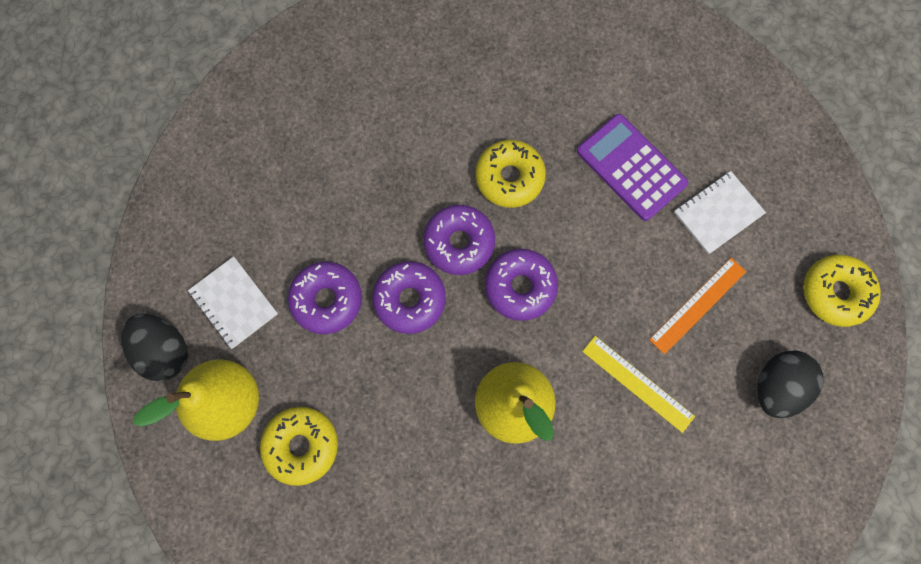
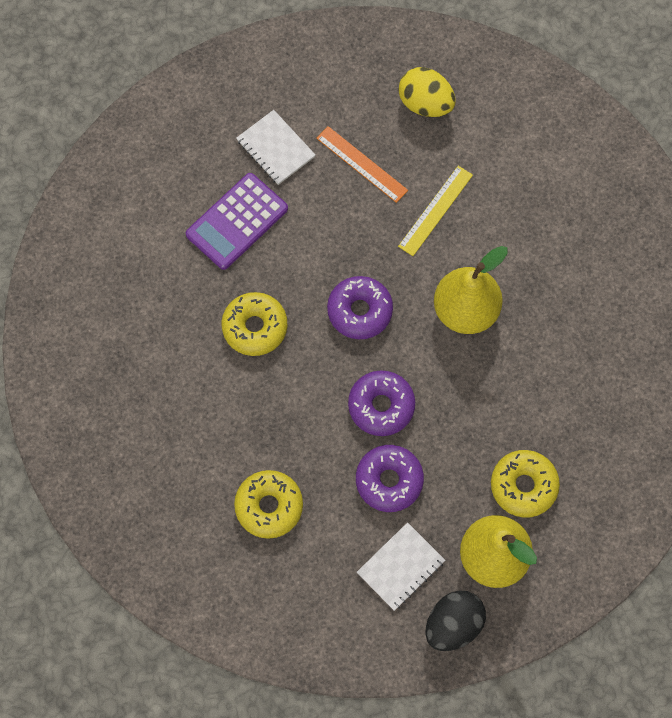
camera: 95 degrees left, 5 degrees down
purple donut [423,205,495,275] -> none
black egg [757,351,823,418] -> yellow egg [398,67,455,117]
yellow donut [804,255,881,327] -> yellow donut moved to [234,470,303,539]

